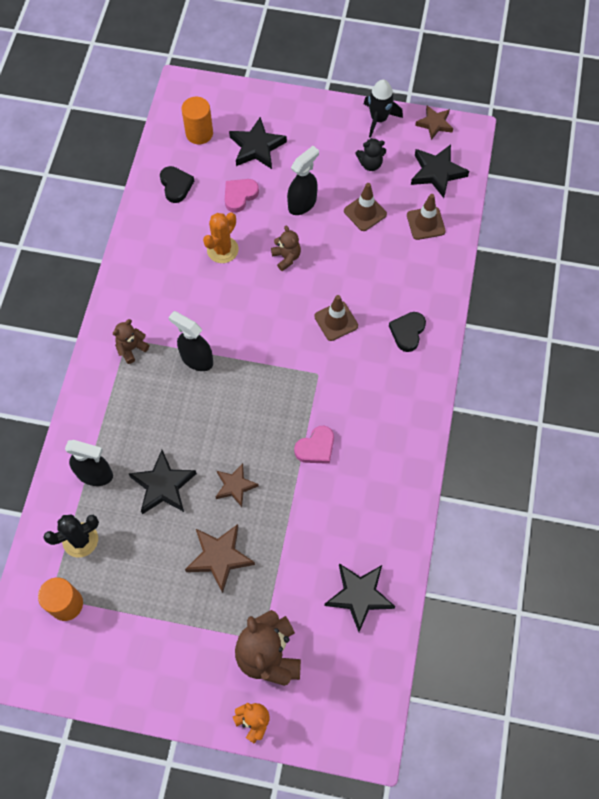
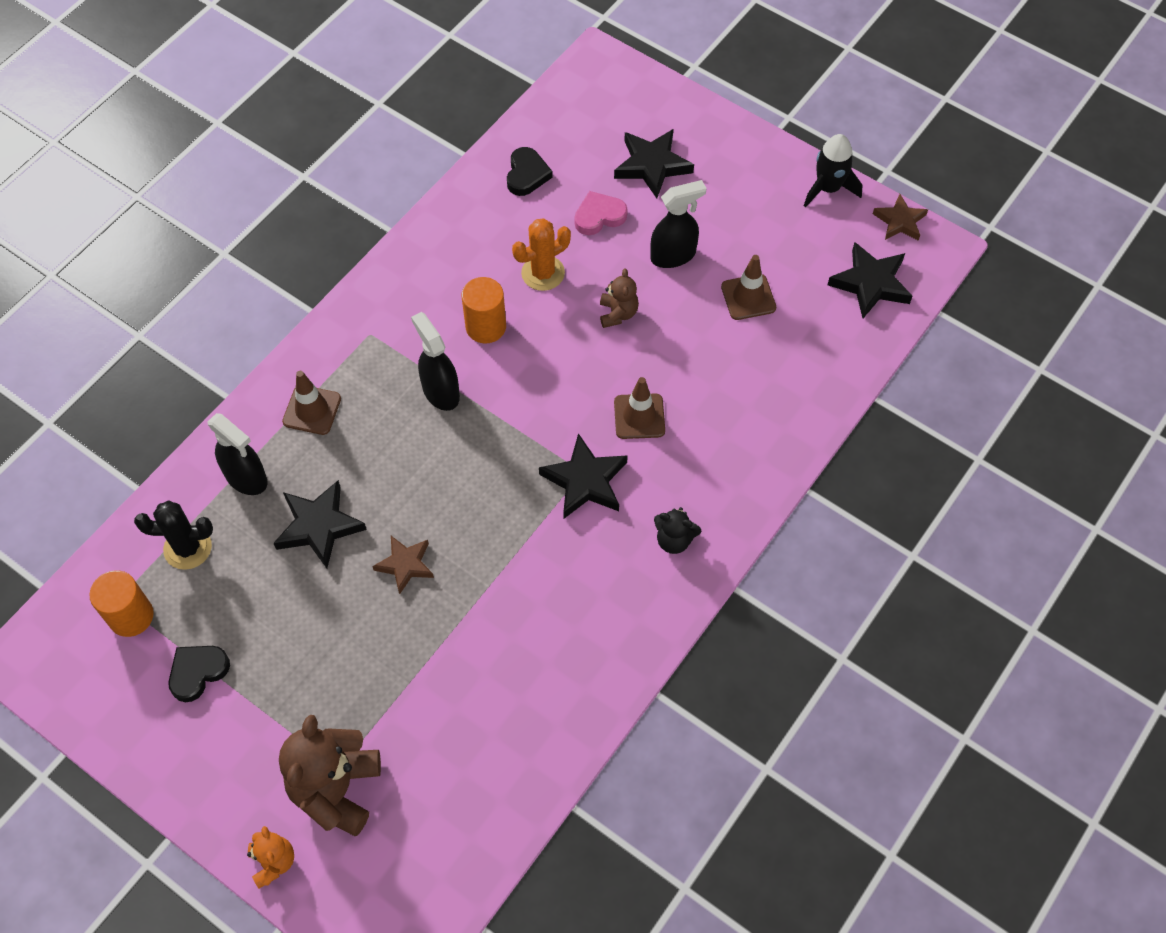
camera: 25 degrees right, 5 degrees down
brown teddy bear [113,319,150,364] -> none
orange cylinder [182,97,213,144] -> orange cylinder moved to [462,277,506,343]
brown star [185,524,255,593] -> none
pink heart [294,426,334,464] -> none
black star [324,563,396,632] -> black star moved to [539,433,628,518]
black teddy bear [356,138,386,171] -> black teddy bear moved to [654,507,701,554]
black heart [389,312,426,352] -> black heart moved to [168,646,230,702]
brown traffic cone [407,194,446,240] -> brown traffic cone moved to [282,371,341,435]

